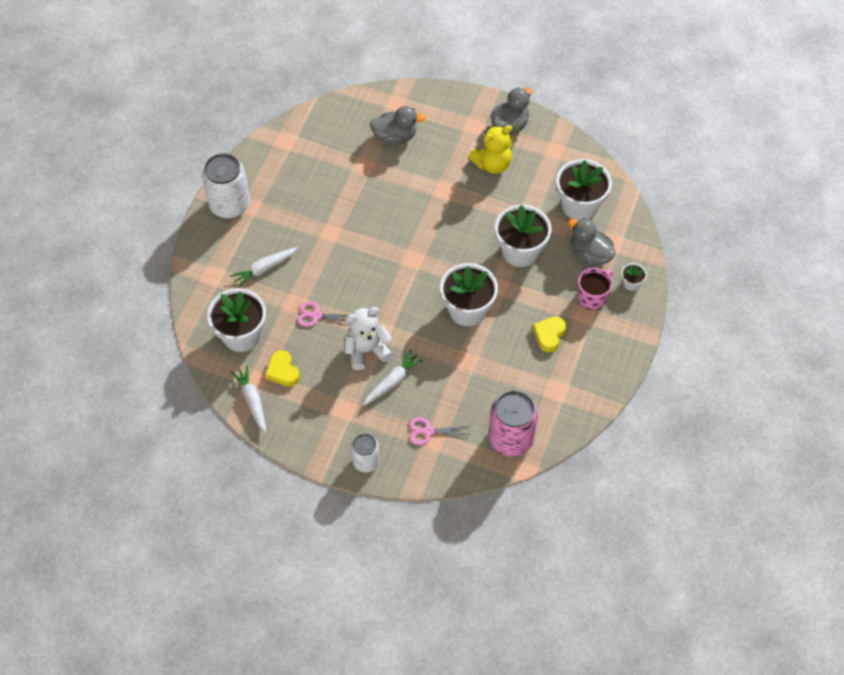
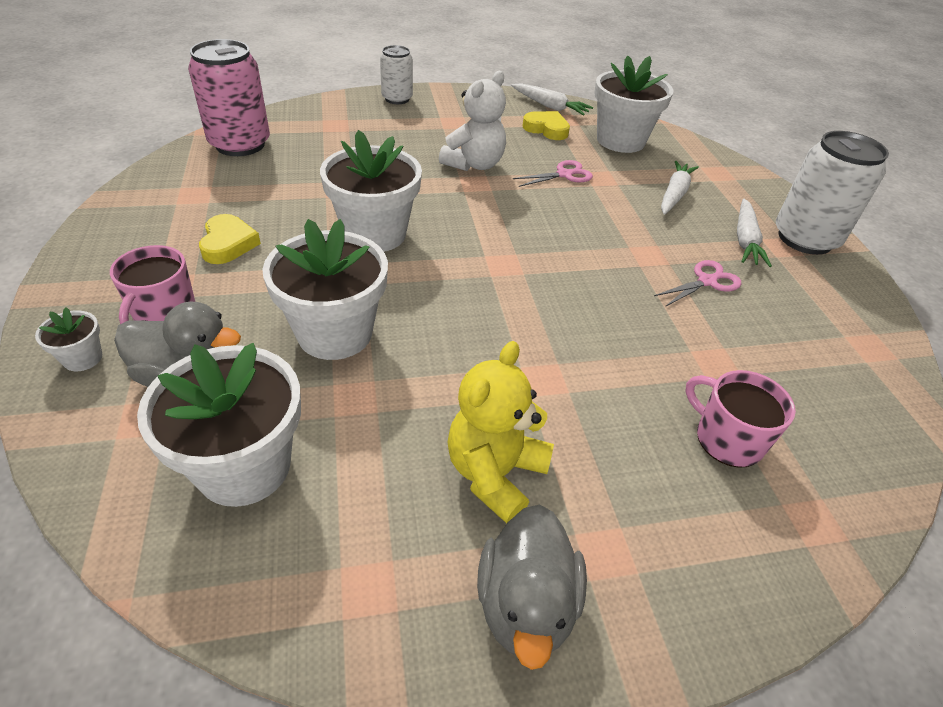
camera: 145 degrees right, 15 degrees down
white carrot [363,350,423,406] -> white carrot moved to [737,199,772,267]
grey duck [370,106,425,145] -> pink mug [685,370,796,468]
pink scissors [409,417,470,445] -> pink scissors moved to [654,260,741,307]

